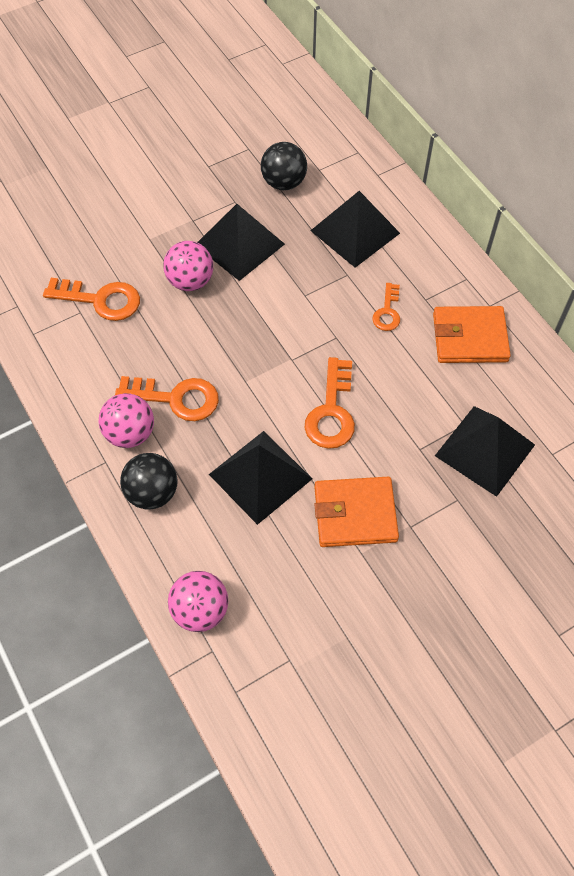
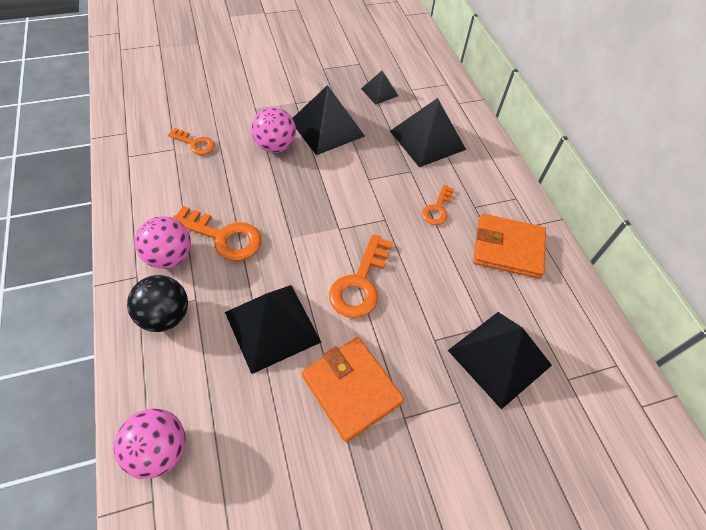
camera: 10 degrees right, 5 degrees down
orange key [43,278,140,321] -> orange key [168,128,215,155], size x0.59
black ball [261,142,307,190] -> black pyramid [361,71,398,105]
orange wallet [314,477,399,547] -> orange wallet turned 45 degrees clockwise [302,337,404,442]

